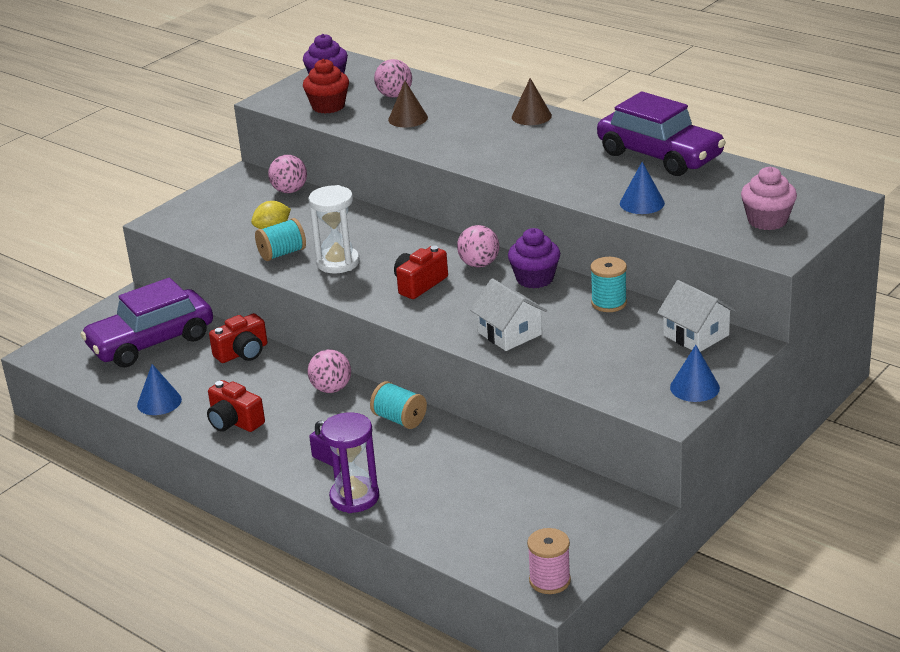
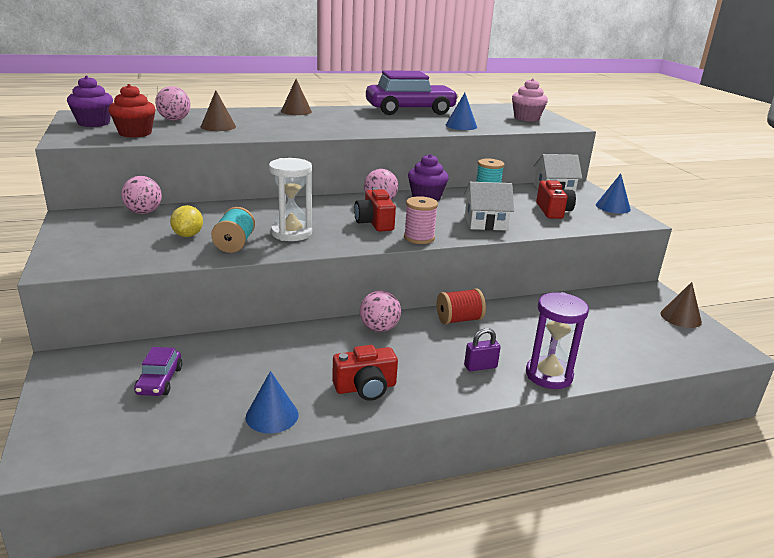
camera: 60 degrees left, 5 degrees down
purple car [80,278,213,368] -> purple car [134,347,182,396], size x0.45
red camera [209,313,267,363] -> red camera moved to [536,180,576,219]
turquoise spool [370,381,427,429] -> red spool [437,288,486,324]
pink spool [527,528,571,594] -> pink spool moved to [404,196,438,244]
none -> brown cone [660,282,702,328]

